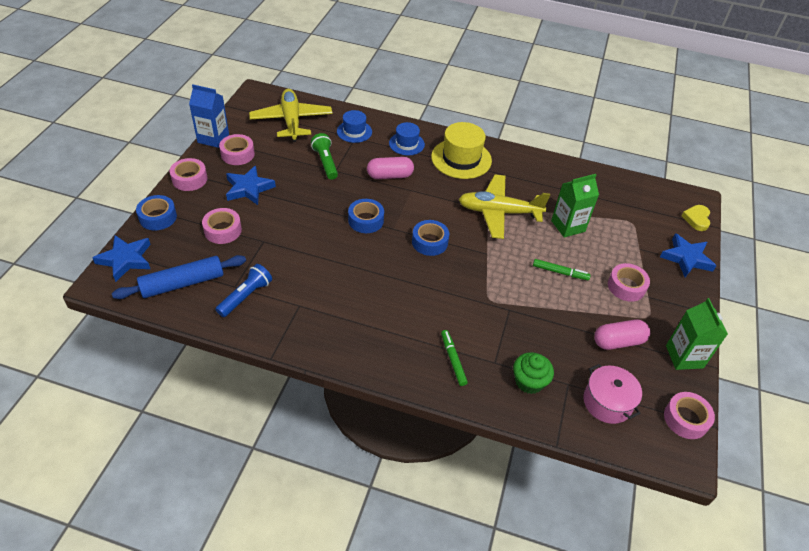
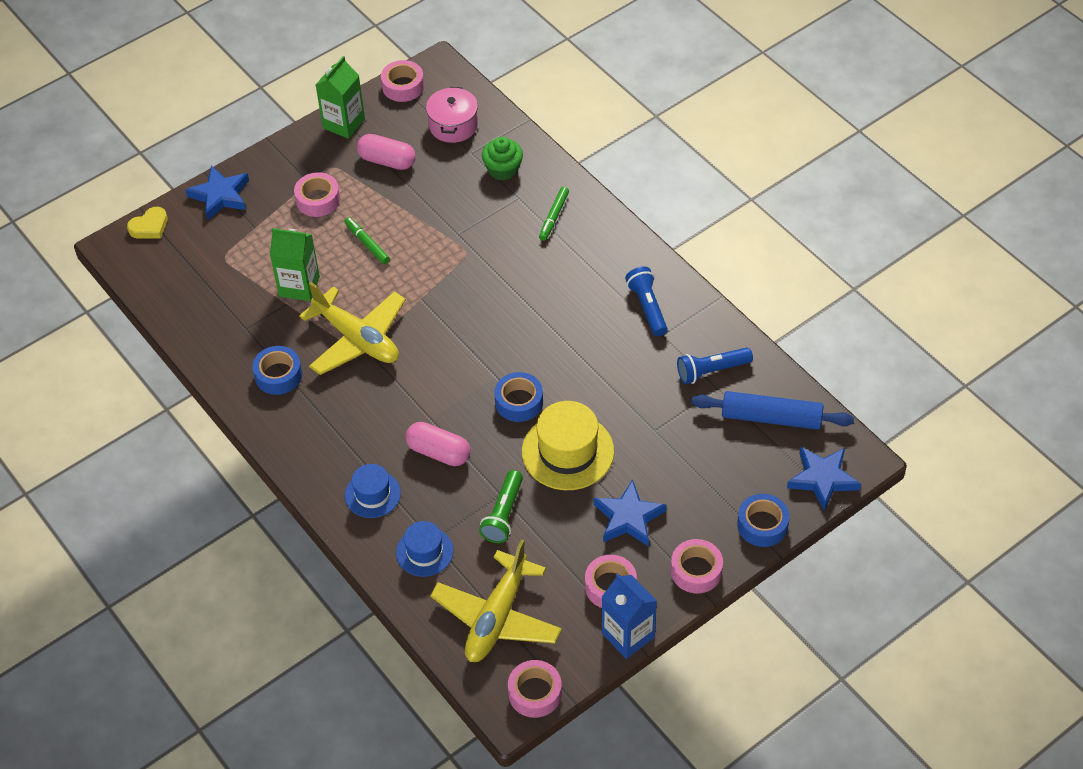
camera: 140 degrees left, 5 degrees up
pink tape [202,208,242,244] -> pink tape moved to [508,660,562,718]
blue tape [412,220,449,256] -> blue tape moved to [252,346,302,395]
yellow hat [431,122,492,179] -> yellow hat moved to [522,401,614,490]
none -> blue flashlight [625,267,667,336]

